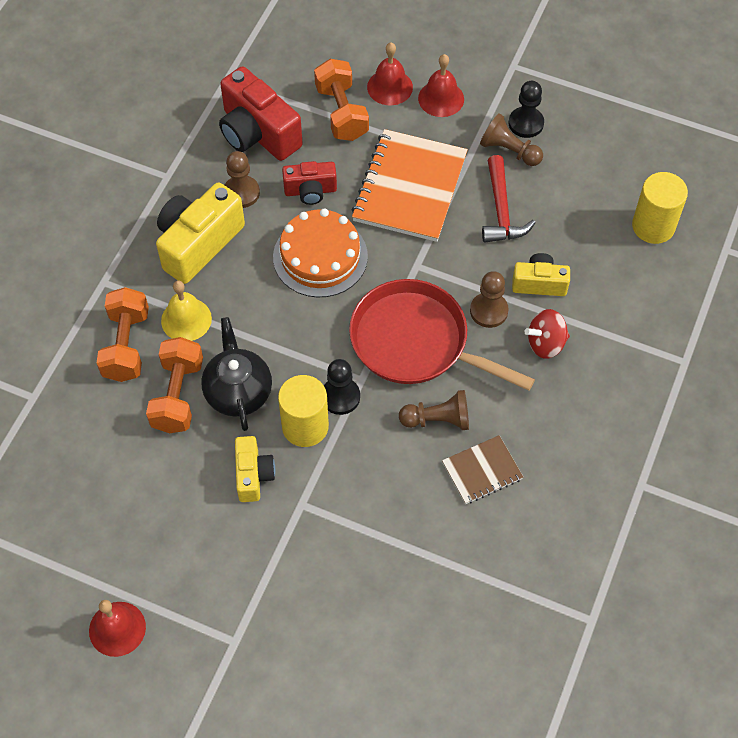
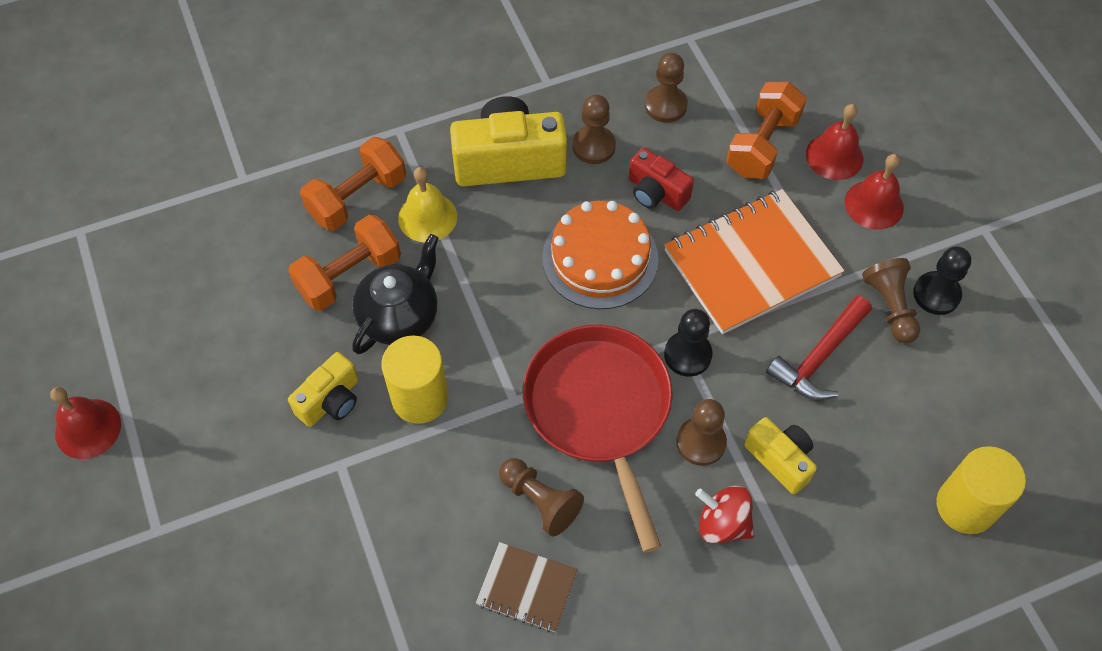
camera: 45 degrees right, 0 degrees up
red camera [219,66,303,161] -> brown pawn [645,53,688,123]
black pawn [324,359,360,415] -> black pawn moved to [664,309,713,377]

